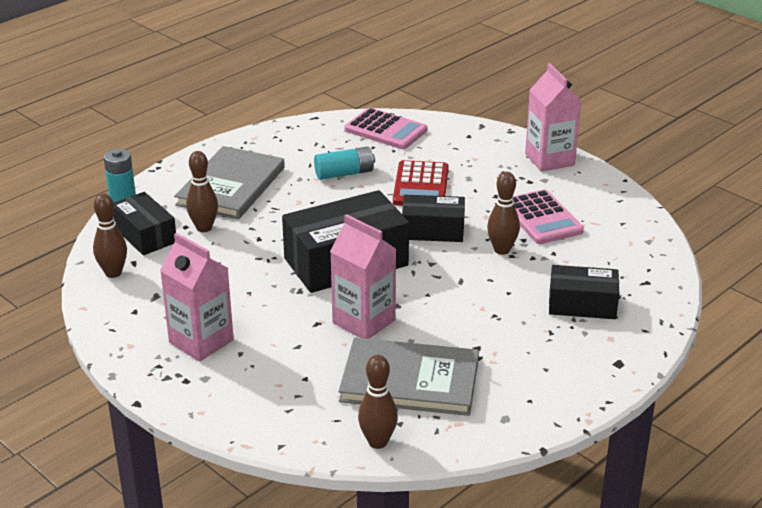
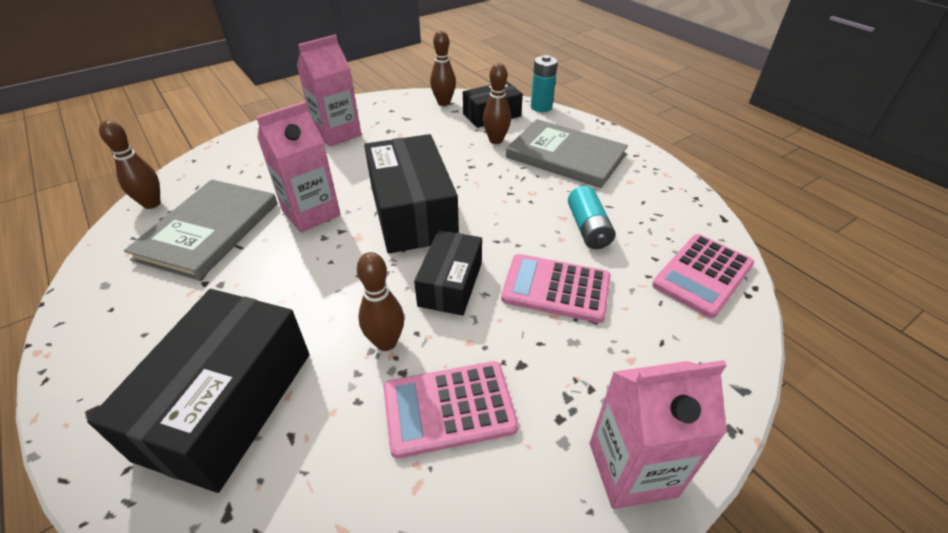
camera: 100 degrees right, 10 degrees up
red calculator [393,160,449,206] -> pink calculator [501,254,611,323]
black box [549,265,619,319] -> black box [87,289,309,493], size x1.70

